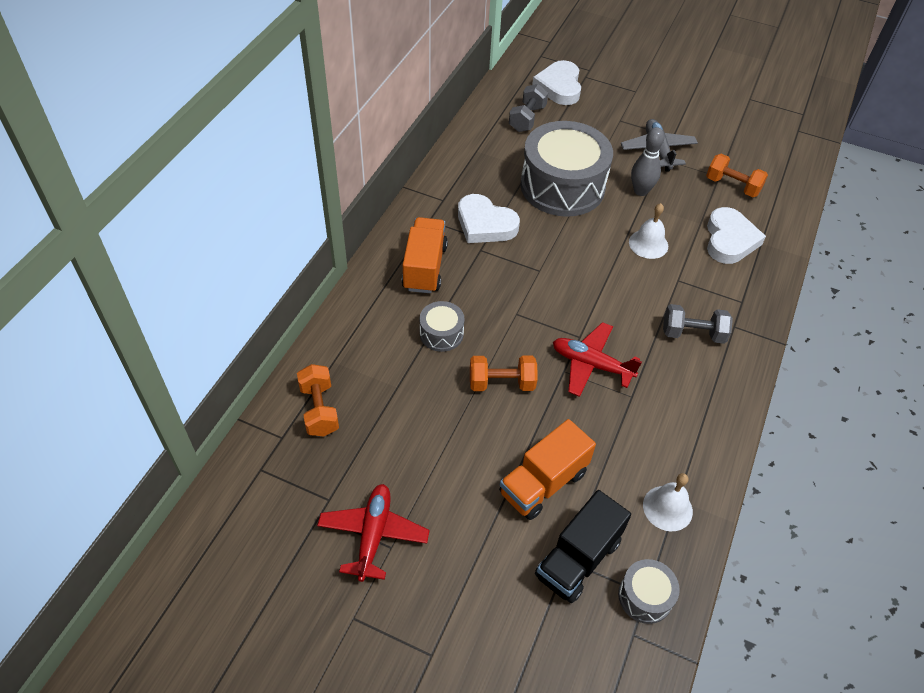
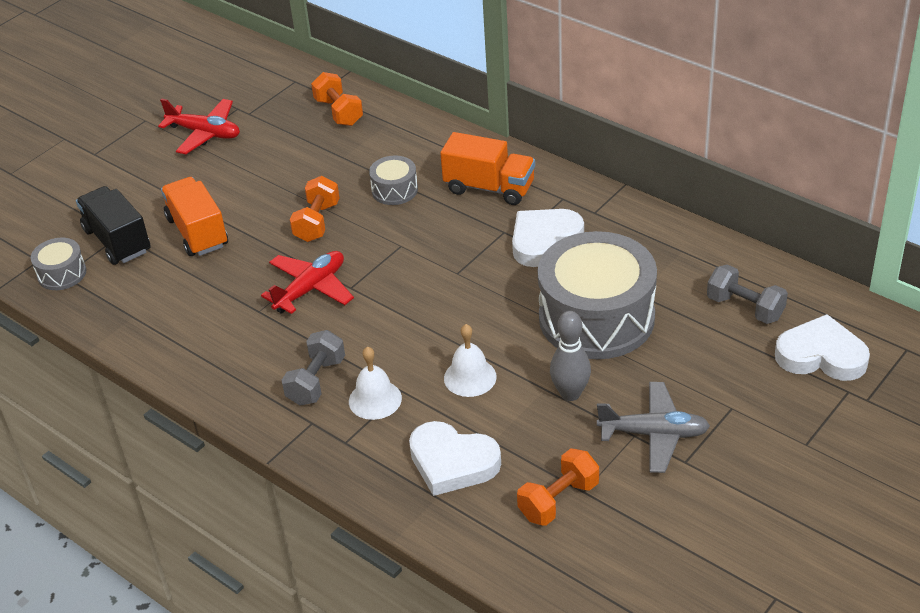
camera: 110 degrees right, 10 degrees down
orange dumbbell [297,364,339,436] -> orange dumbbell turned 60 degrees clockwise [311,72,363,126]
white bell [643,473,693,531] -> white bell moved to [349,346,402,420]

